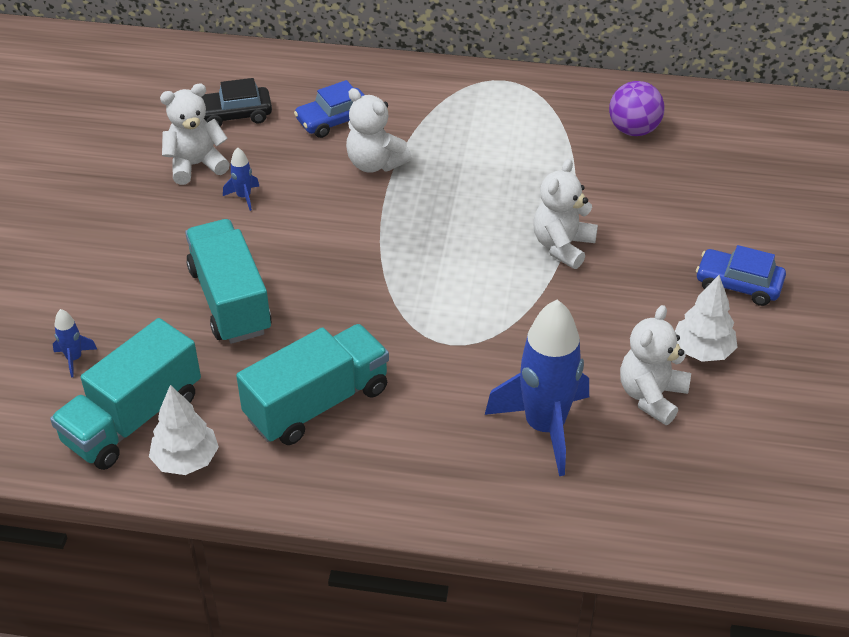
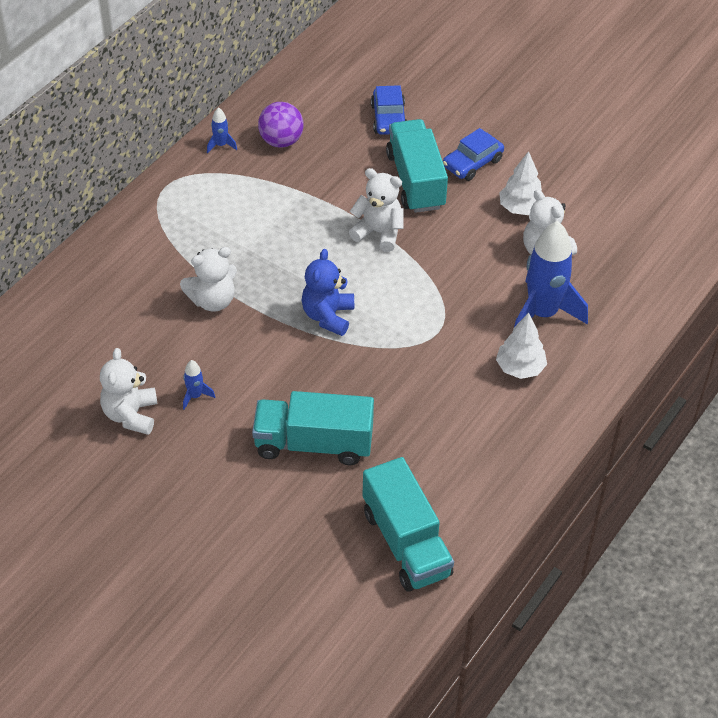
camera: 65 degrees left, 5 degrees up
blue rocket [53,309,97,377] -> blue rocket moved to [207,107,237,153]
white tree [149,385,219,475] -> white tree moved to [496,313,547,379]
black car [202,78,272,127] -> none
turquoise truck [236,324,389,445] -> turquoise truck moved to [386,119,448,213]
blue car [294,80,364,138] -> blue car moved to [371,85,407,135]
white teddy bear [533,159,598,269] -> white teddy bear turned 150 degrees clockwise [349,168,404,252]
none -> blue teddy bear [301,249,354,336]

